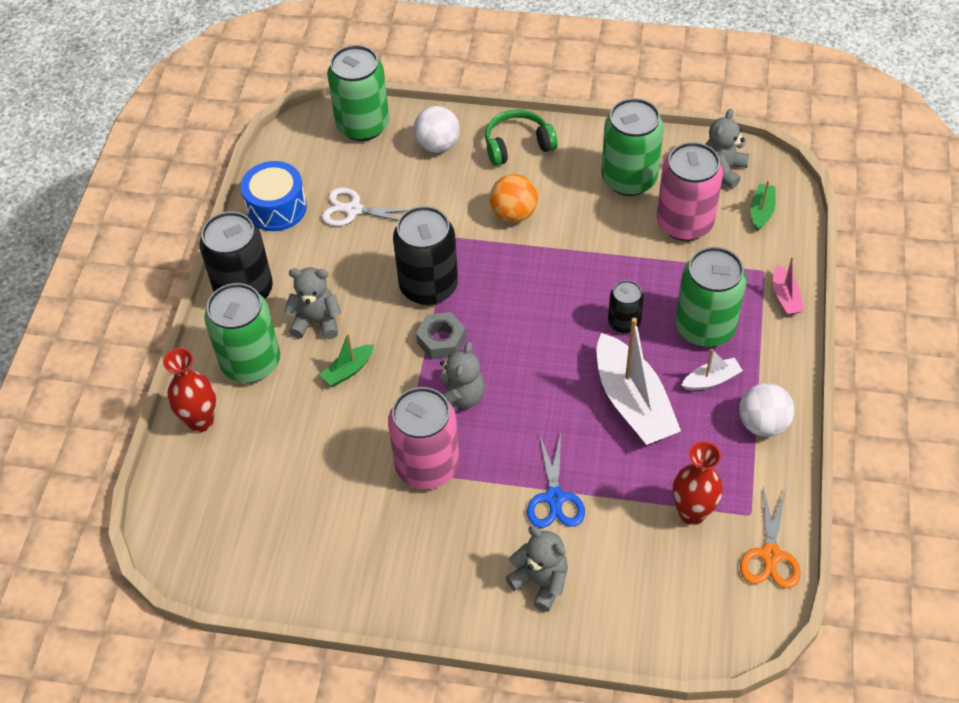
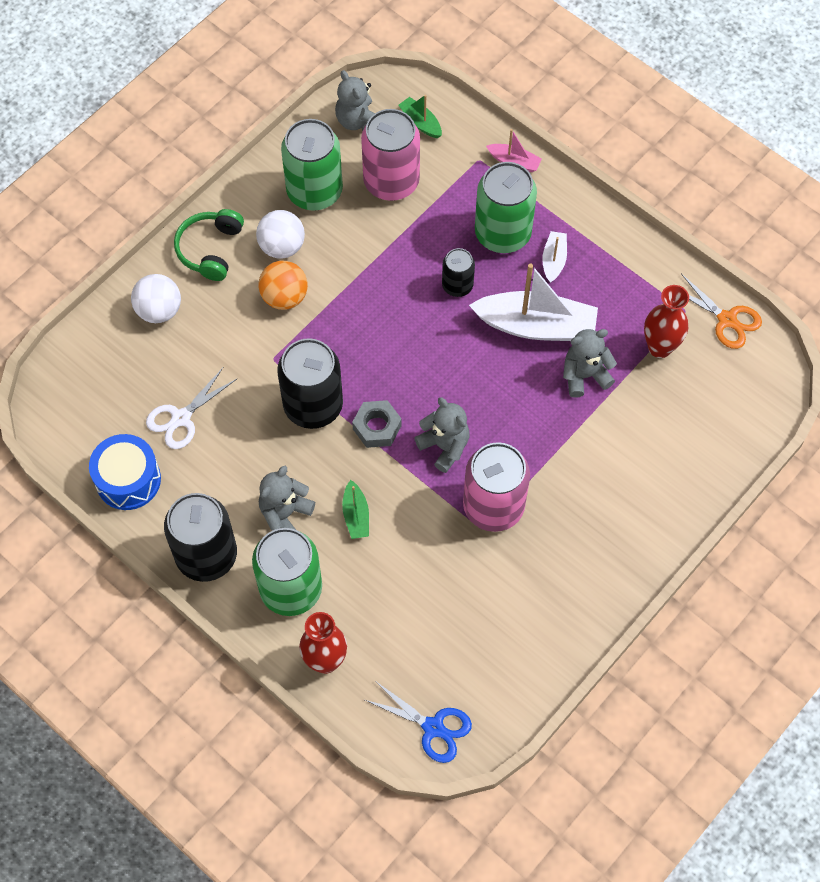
camera: 60 degrees left, 10 degrees up
green can [327,45,389,141] -> none
grey teddy bear [506,526,568,612] -> grey teddy bear moved to [563,329,617,398]
blue scissors [527,433,585,528] -> blue scissors moved to [365,682,472,763]
white ball [739,383,794,437] -> white ball moved to [256,210,305,259]

